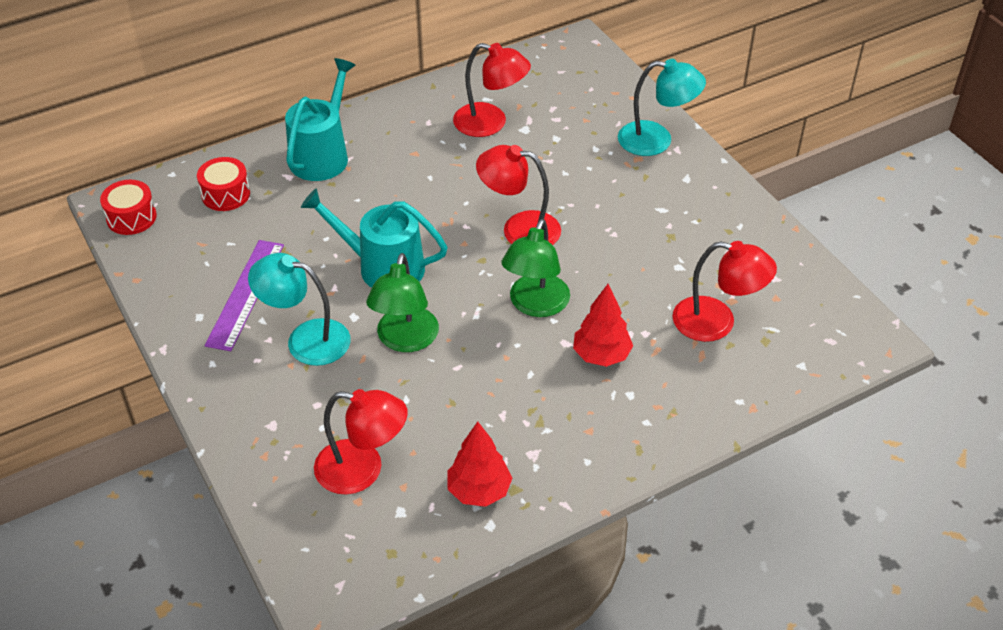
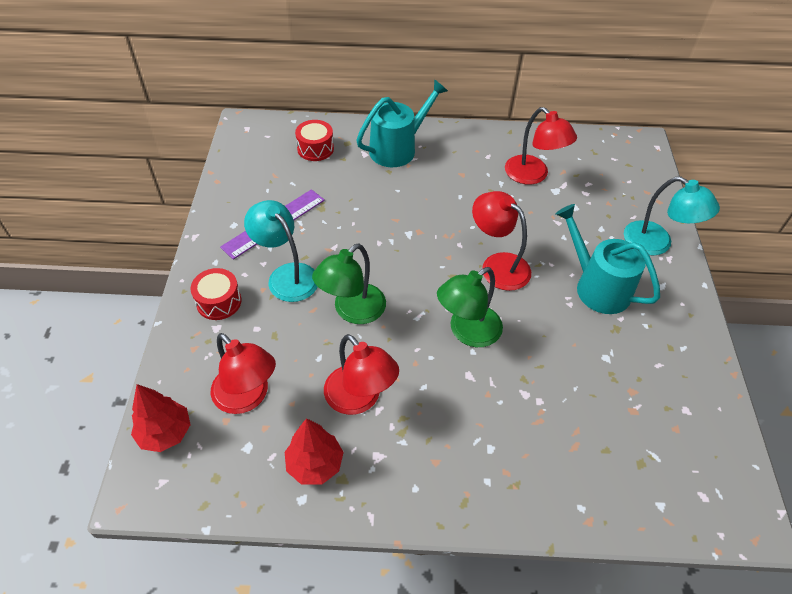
camera: 30 degrees right, 5 degrees up
red drum [100,180,157,235] -> red drum moved to [190,268,241,320]
turquoise watering can [301,188,448,288] -> turquoise watering can moved to [555,204,660,314]
red tree [573,284,633,367] -> red tree moved to [131,384,191,452]
red lamp [672,241,777,342] -> red lamp moved to [324,334,399,415]

